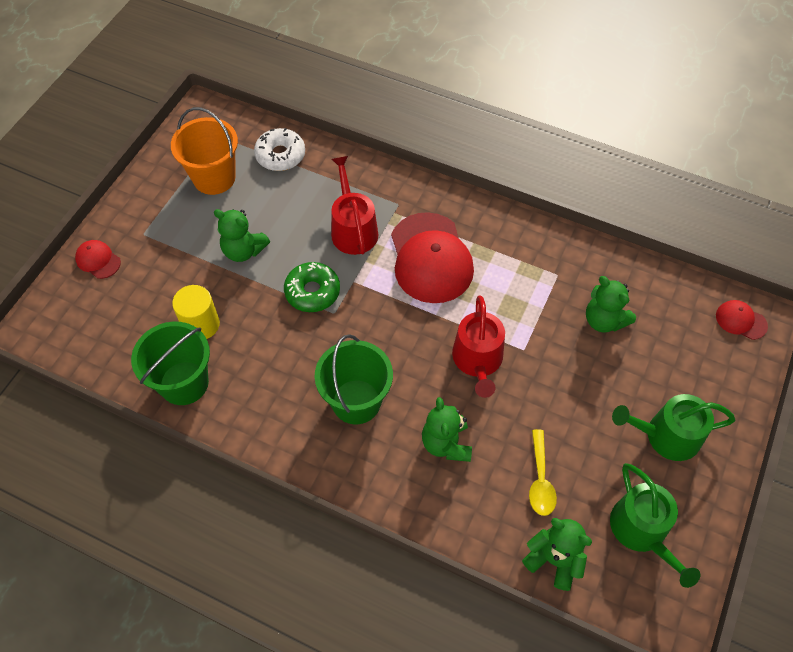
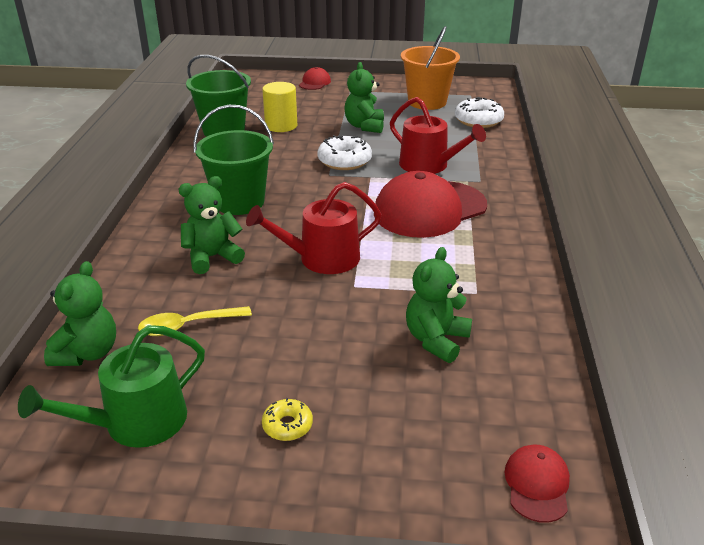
camera: 70 degrees right, 25 degrees down
green donut [284,262,340,312] -> white donut [317,135,372,170]
red watering can [331,156,378,255] -> red watering can turned 75 degrees clockwise [390,97,486,174]
green watering can [612,394,735,461] -> yellow donut [262,398,313,441]

